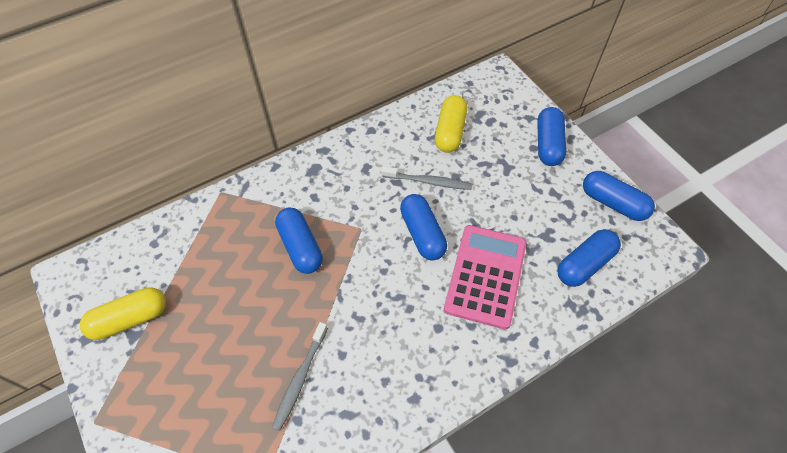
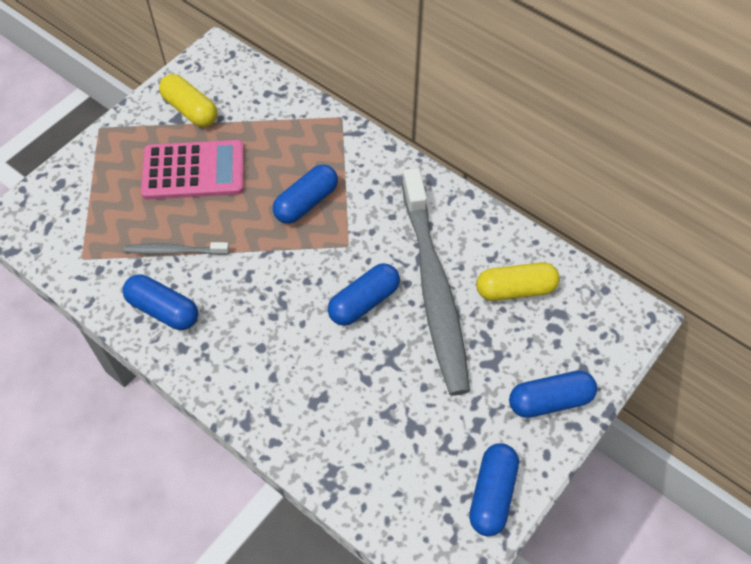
camera: 70 degrees right, 0 degrees up
grey toothbrush [382,166,473,190] -> grey toothbrush [402,168,470,395], size x2.32
pink calculator [444,225,527,330] -> pink calculator moved to [141,140,244,200]
blue capsule [557,229,621,287] -> blue capsule moved to [123,274,198,330]

